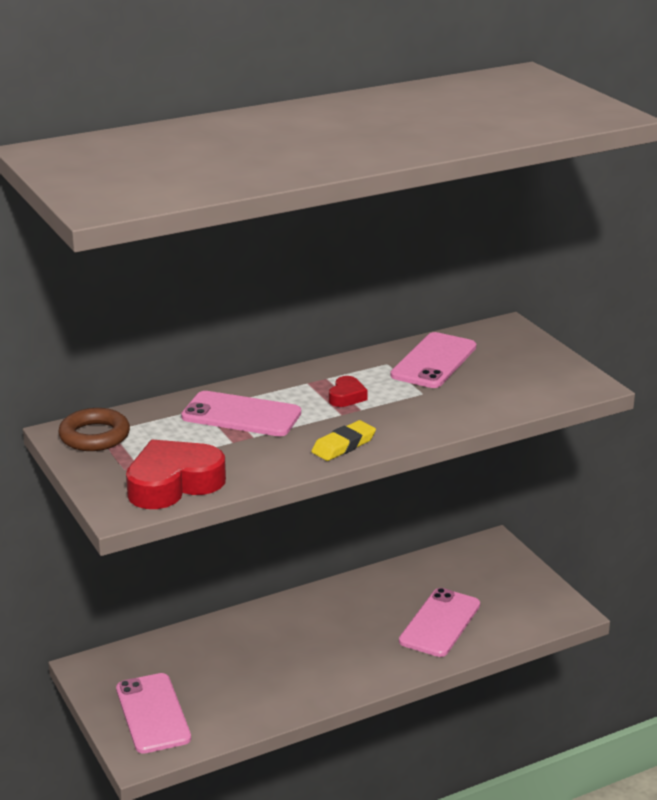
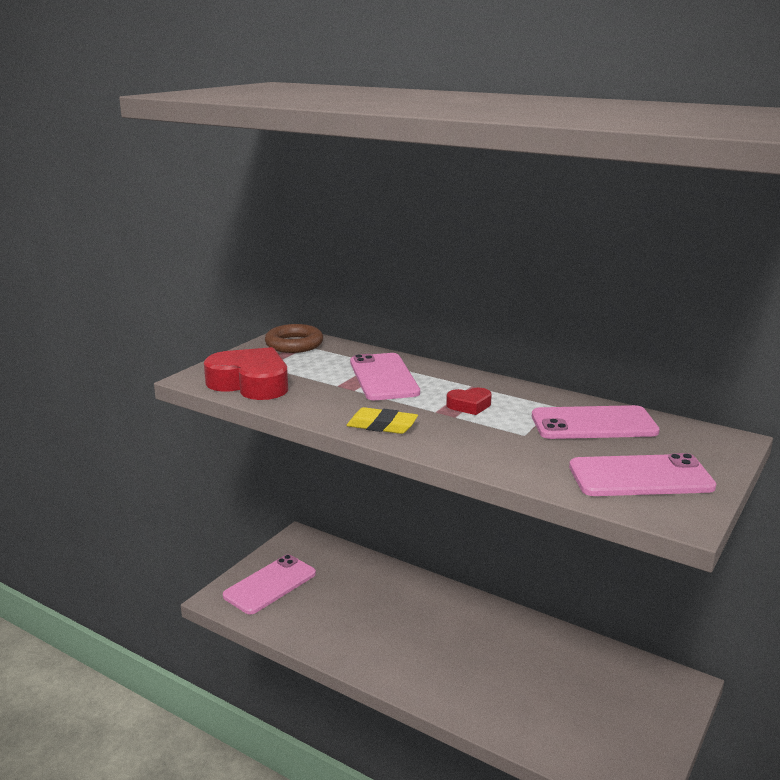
camera: 60 degrees right, 5 degrees down
pink phone [399,588,480,657] -> pink phone moved to [569,453,716,496]

